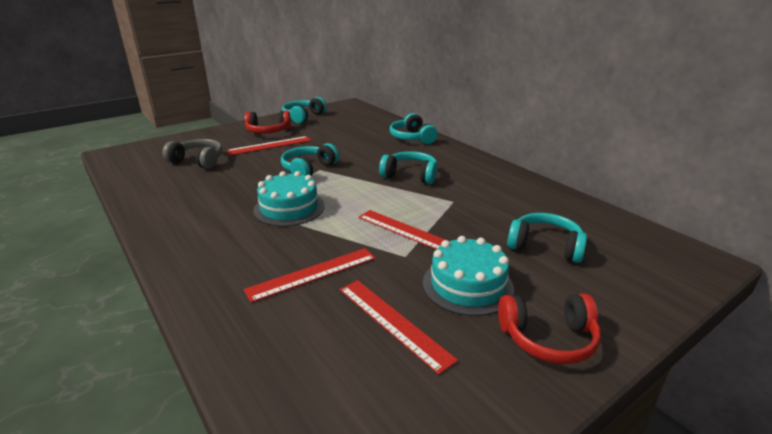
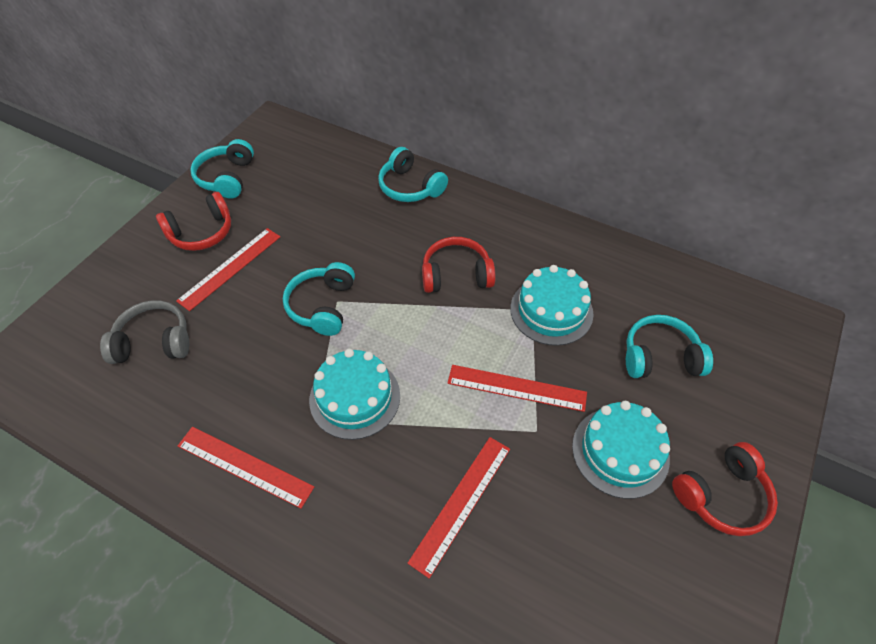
camera: 25 degrees left, 25 degrees up
red ruler [340,280,458,375] -> red ruler moved to [178,427,314,509]
turquoise headphones [379,151,437,184] -> red headphones [422,237,495,293]
none -> turquoise cake [510,265,594,346]

